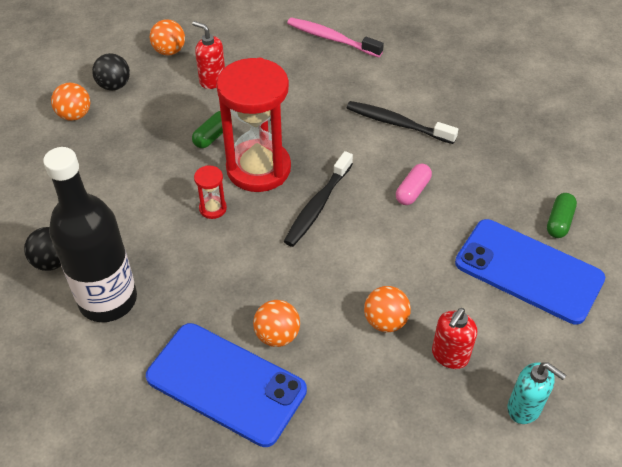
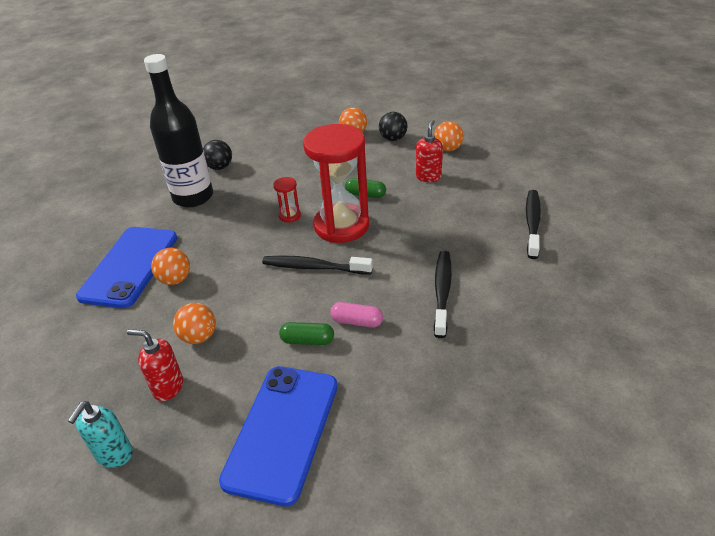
camera: 75 degrees right, 10 degrees down
pink toothbrush [287,17,384,57] -> black toothbrush [526,190,541,259]
green capsule [547,193,577,238] -> green capsule moved to [279,322,334,345]

